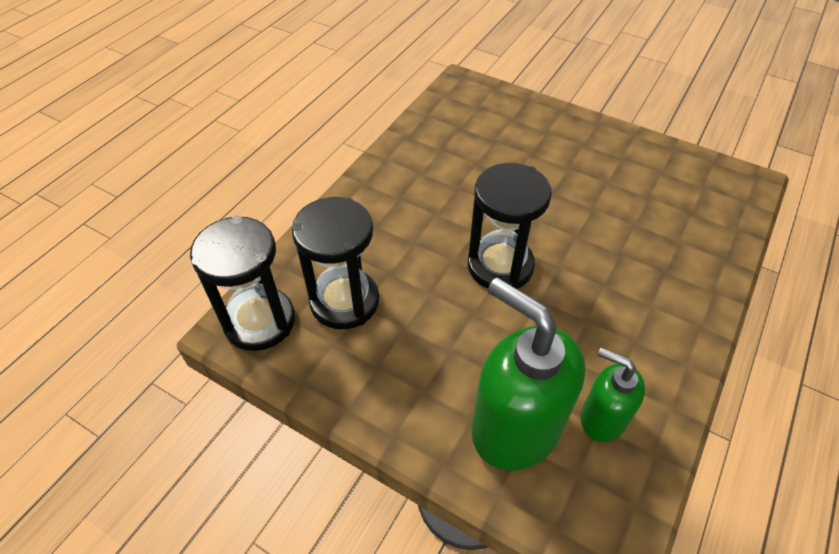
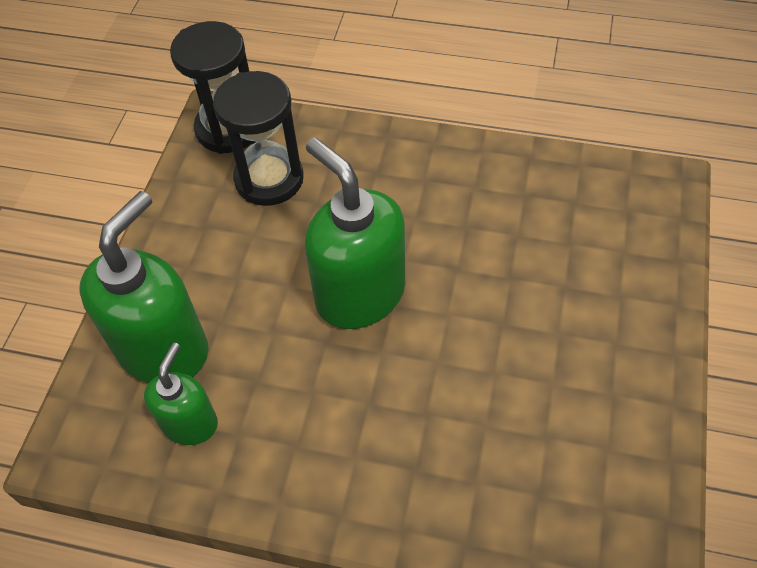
camera: 75 degrees right, 5 degrees up
black hourglass [468,163,552,289] -> green soap dispenser [305,138,405,329]

